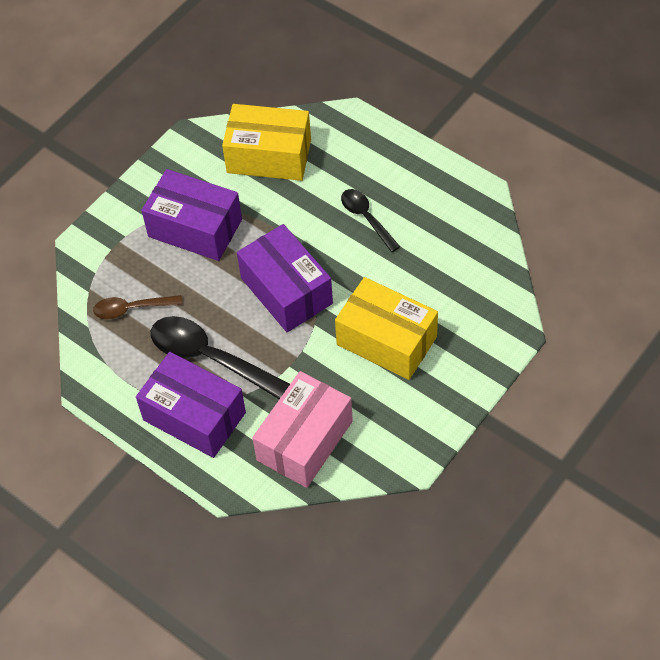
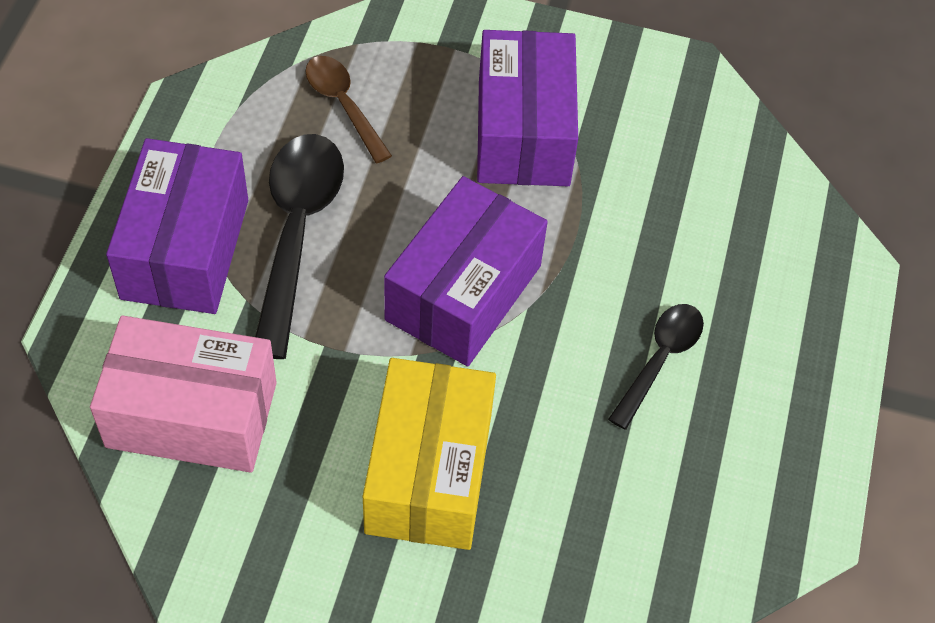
camera: 60 degrees right, 0 degrees up
yellow box [222,104,311,181] -> none

